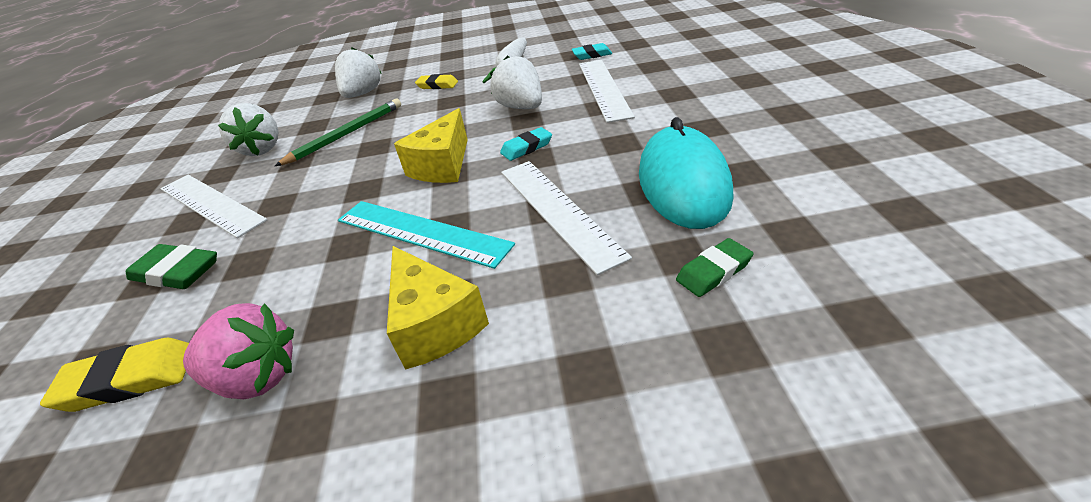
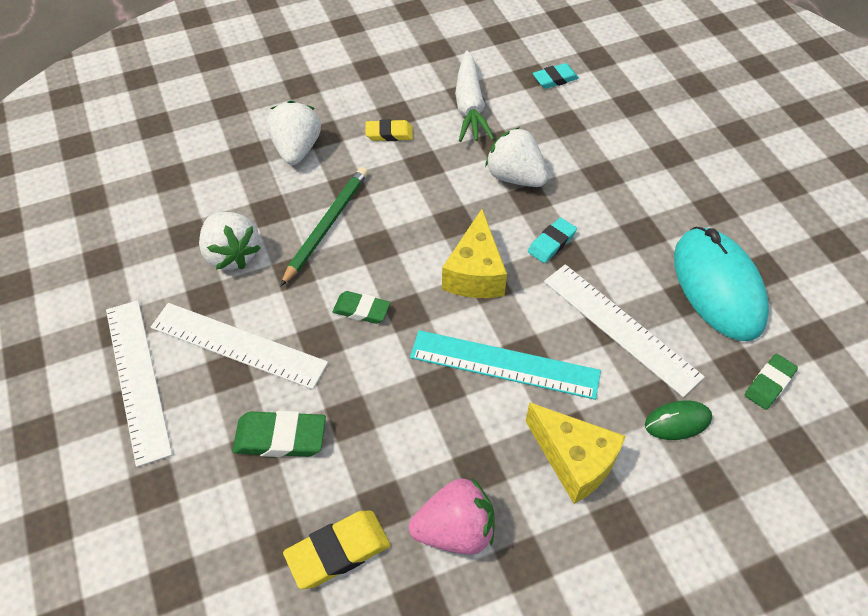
camera: 20 degrees left, 15 degrees up
white ruler [579,60,635,123] -> white ruler moved to [106,300,172,467]
none -> green eraser [333,291,390,324]
none -> green mouse [645,400,712,440]

